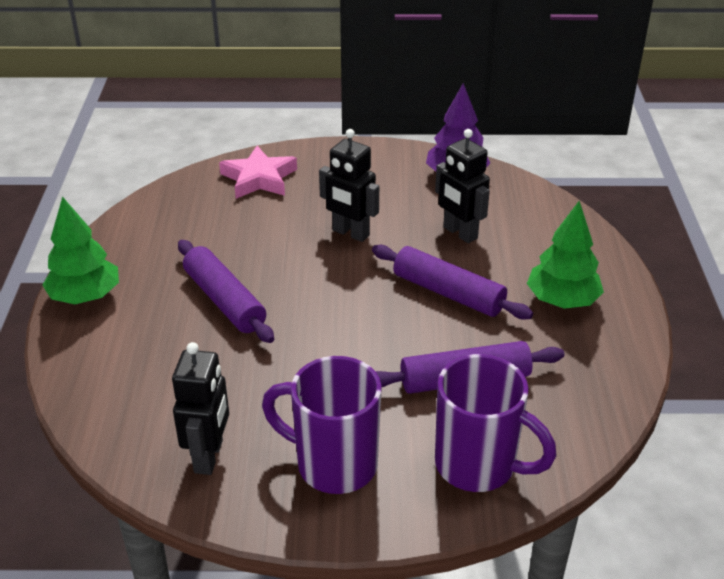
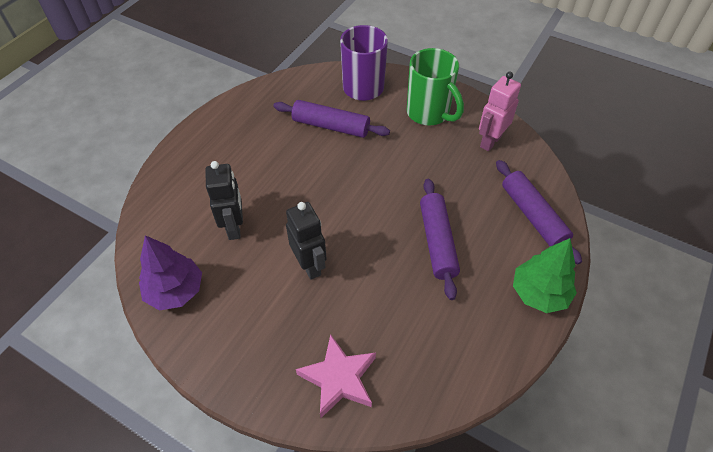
camera: 150 degrees left, 15 degrees up
black robot [172,342,229,475] -> pink robot [479,72,521,151]
purple mug [262,356,382,494] -> green mug [407,48,464,126]
purple rolling pin [372,245,533,319] -> purple rolling pin moved to [496,160,582,264]
green tree [527,201,604,309] -> none

